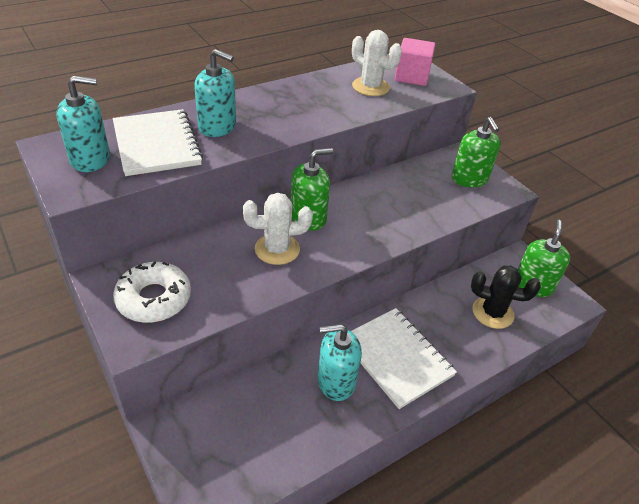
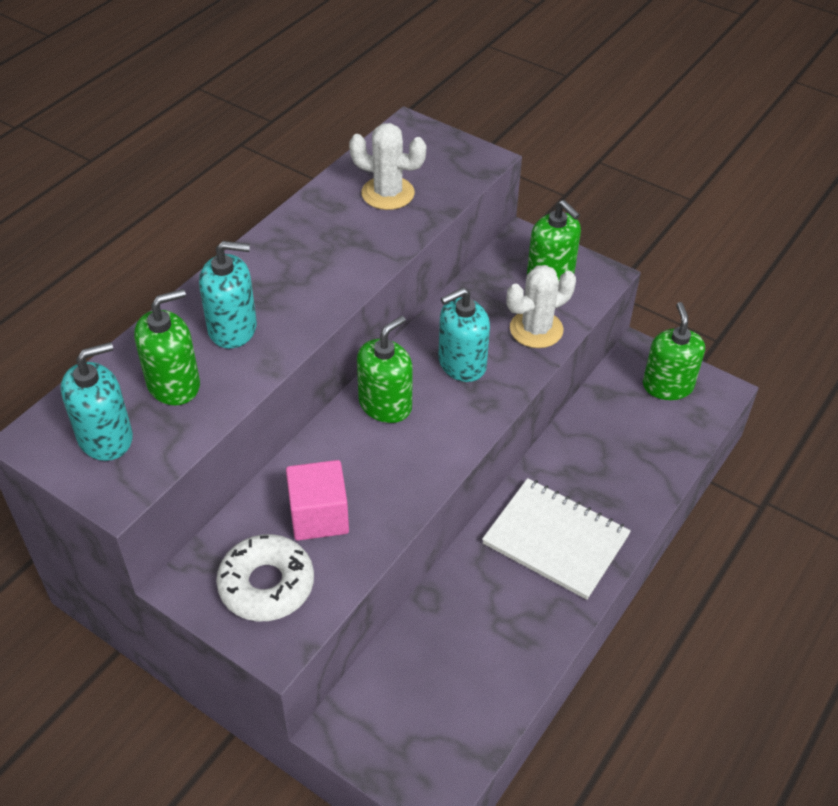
camera: 20 degrees left, 5 degrees up
white notebook [113,109,203,176] -> green soap dispenser [134,289,200,405]
white cactus [243,193,313,265] -> white cactus moved to [506,265,576,348]
turquoise soap dispenser [317,324,362,401] -> turquoise soap dispenser moved to [438,287,490,382]
pink cube [395,38,435,86] -> pink cube moved to [286,460,349,541]
black cactus [471,265,541,329] -> none

